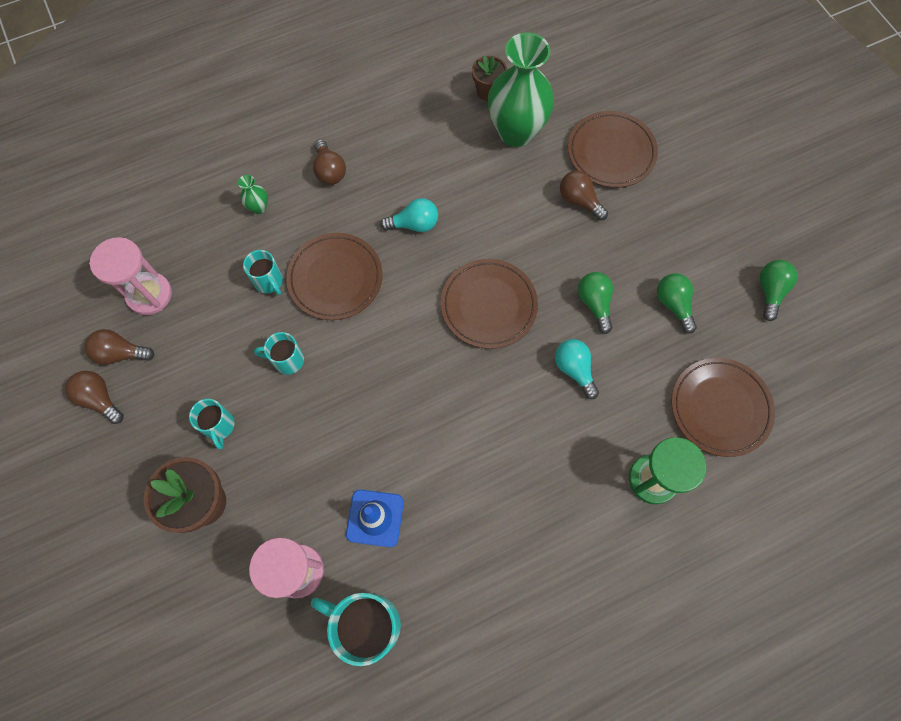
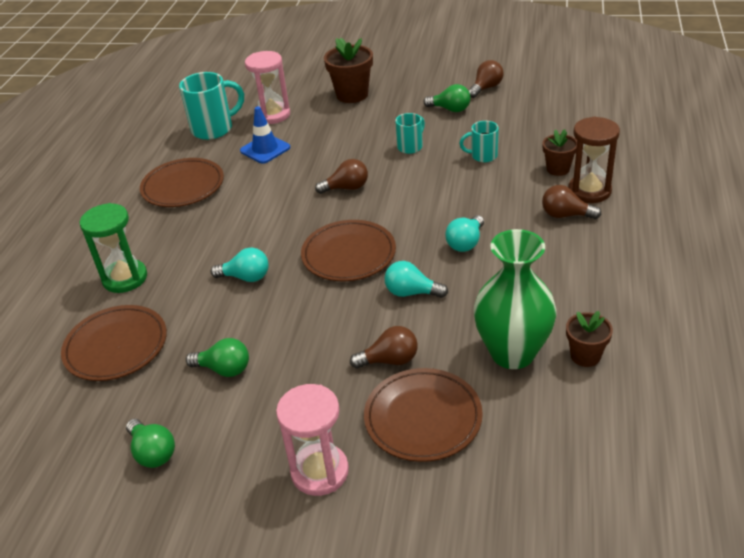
camera: 130 degrees right, 30 degrees down
brown light bulb [65,371,124,424] -> brown light bulb moved to [315,159,368,194]
pink hourglass [89,237,172,315] -> pink hourglass moved to [276,384,349,496]
turquoise mug [189,399,235,449] -> none
green vase [238,175,268,214] -> brown flower pot [542,129,577,176]
brown plate [286,233,383,320] -> brown plate moved to [140,158,224,207]
green light bulb [578,272,613,334] -> green light bulb moved to [424,84,471,112]
none -> turquoise light bulb [384,261,448,298]
none -> brown hourglass [568,117,620,203]

